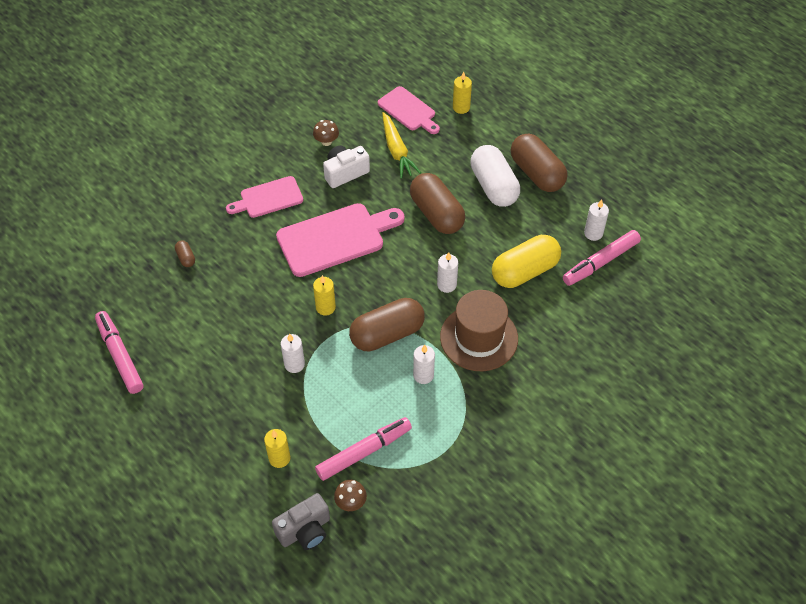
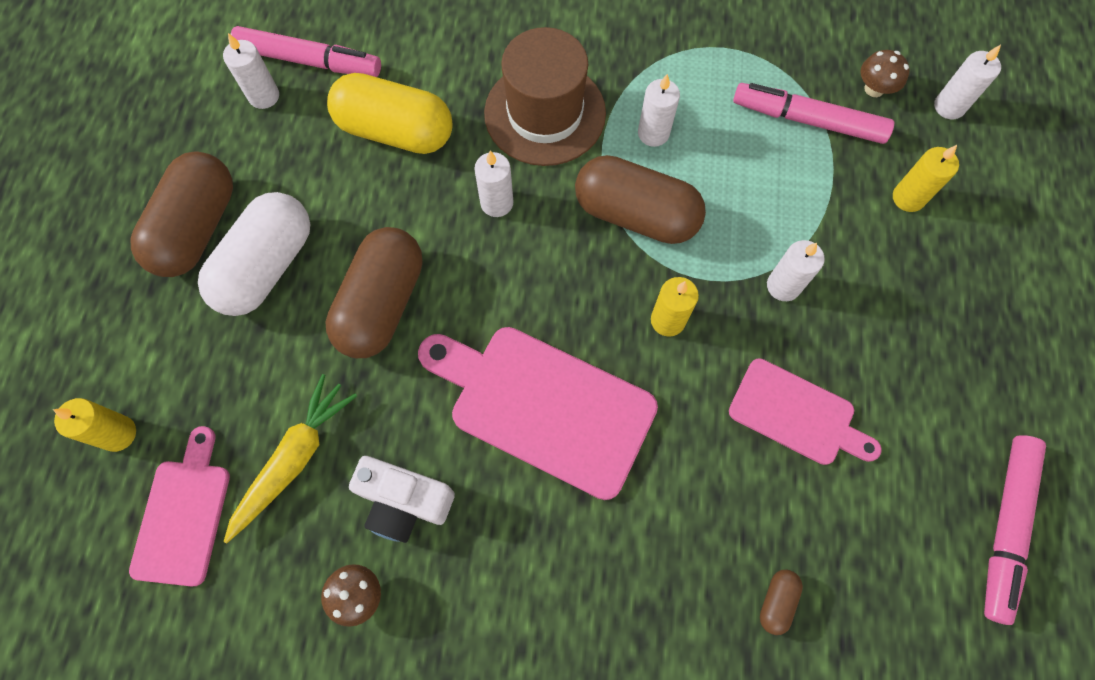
camera: 130 degrees left, 15 degrees up
pink cutting board [226,176,303,218] -> pink cutting board moved to [729,358,882,465]
grey camera [272,493,330,550] -> white candle [934,45,1001,119]

